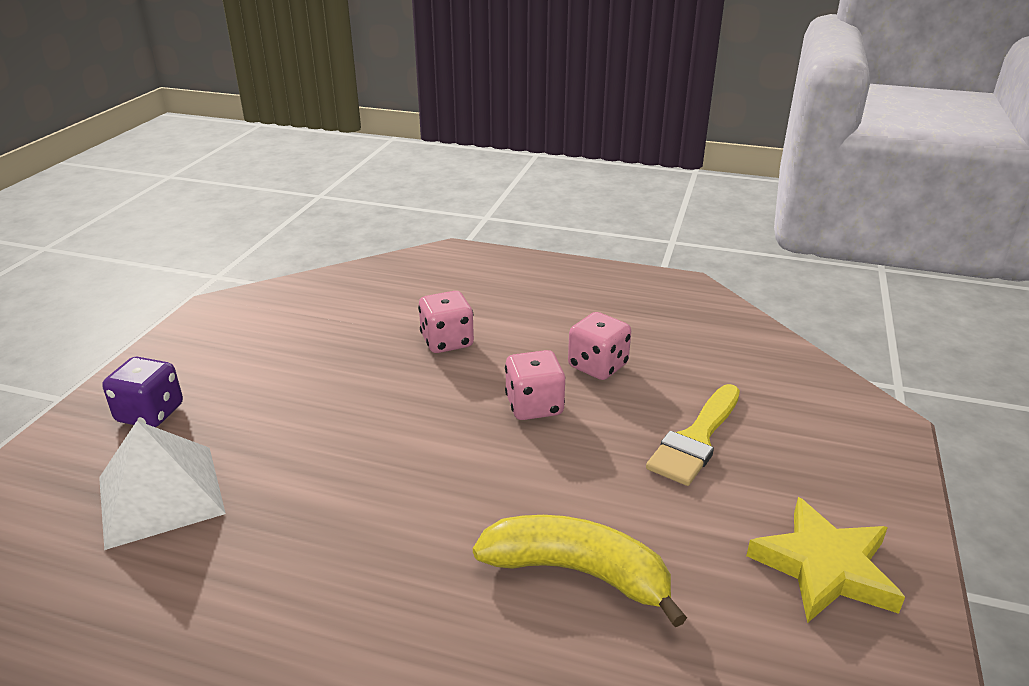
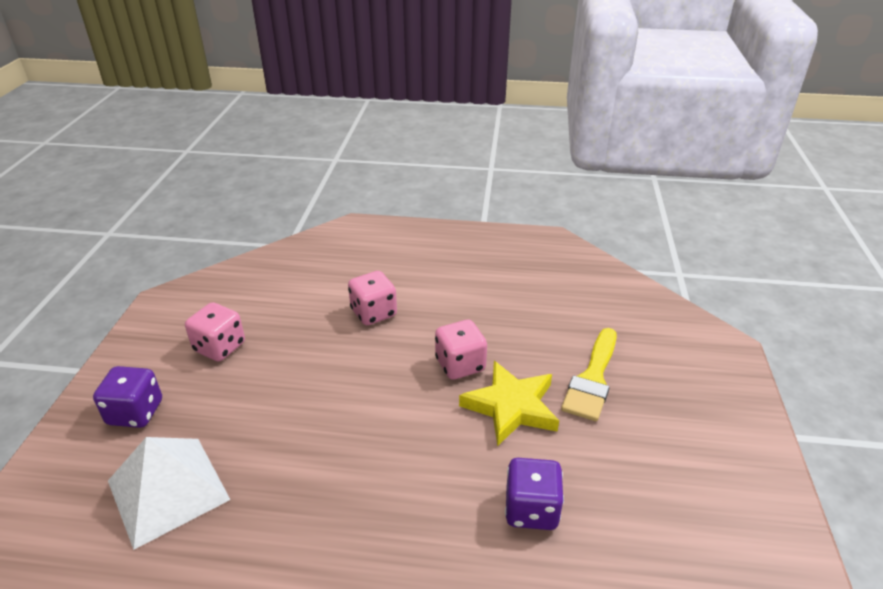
camera: 10 degrees left, 5 degrees up
yellow banana [473,515,687,627] -> purple dice [505,458,564,530]
pink dice [568,312,631,380] -> pink dice moved to [185,302,245,361]
yellow star [746,497,905,623] -> yellow star moved to [459,361,559,446]

